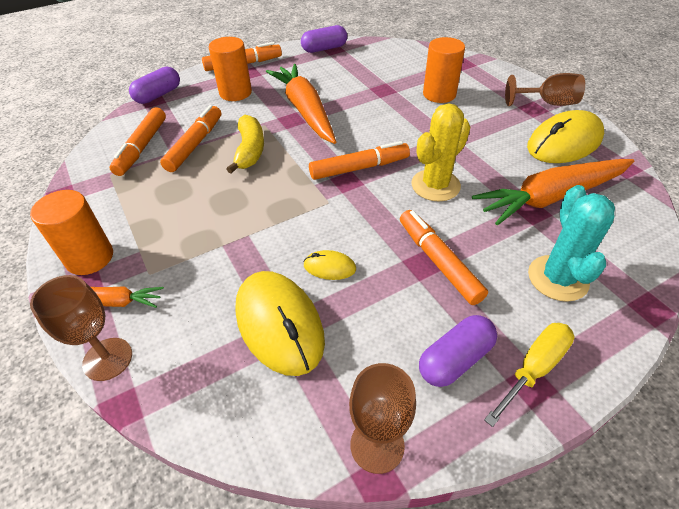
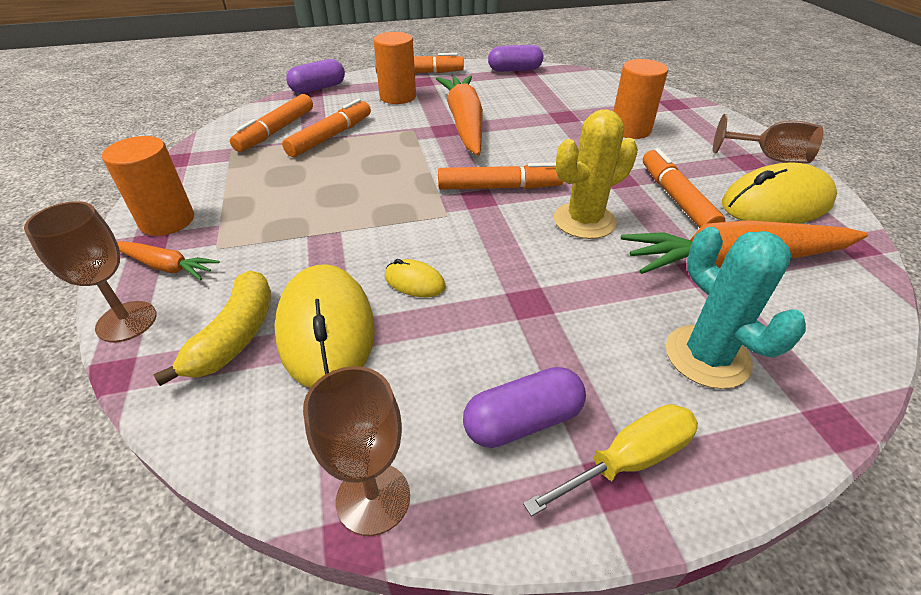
camera: 15 degrees right, 5 degrees down
yellow banana [227,115,264,173] -> yellow banana moved to [153,270,271,386]
orange marker [400,210,488,305] -> orange marker moved to [643,148,726,228]
turquoise cactus [528,185,615,302] -> turquoise cactus turned 45 degrees counterclockwise [666,227,806,389]

